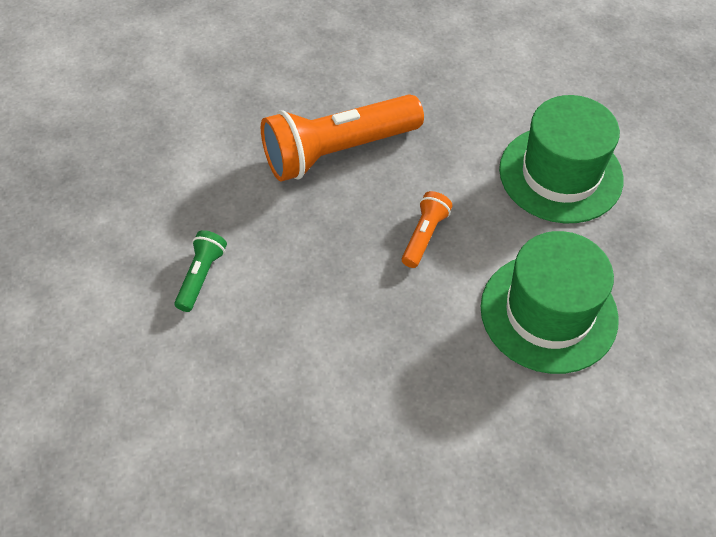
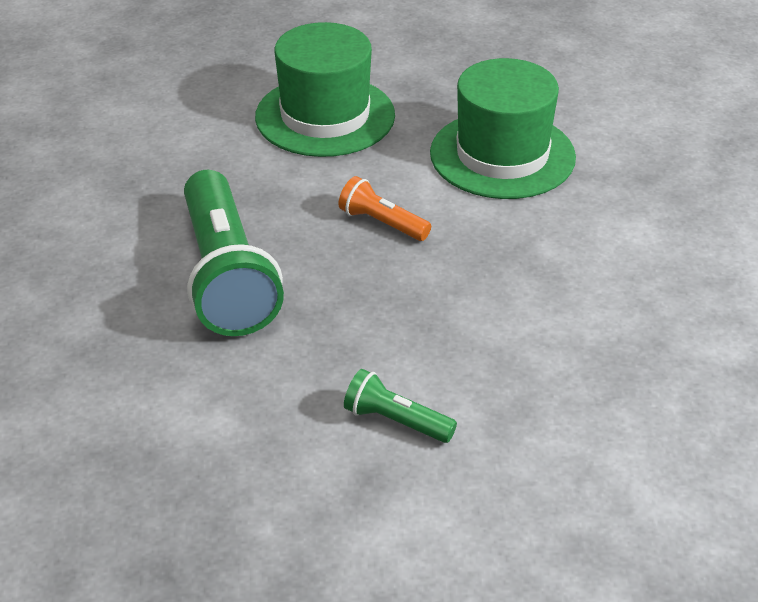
camera: 80 degrees left, 15 degrees down
orange flashlight [261,94,424,182] -> green flashlight [184,170,284,336]

